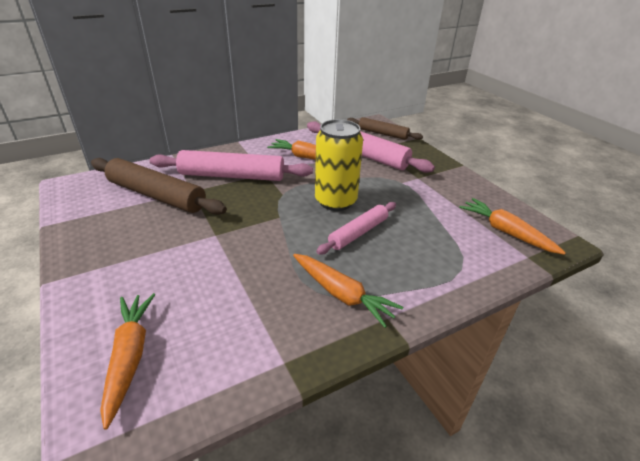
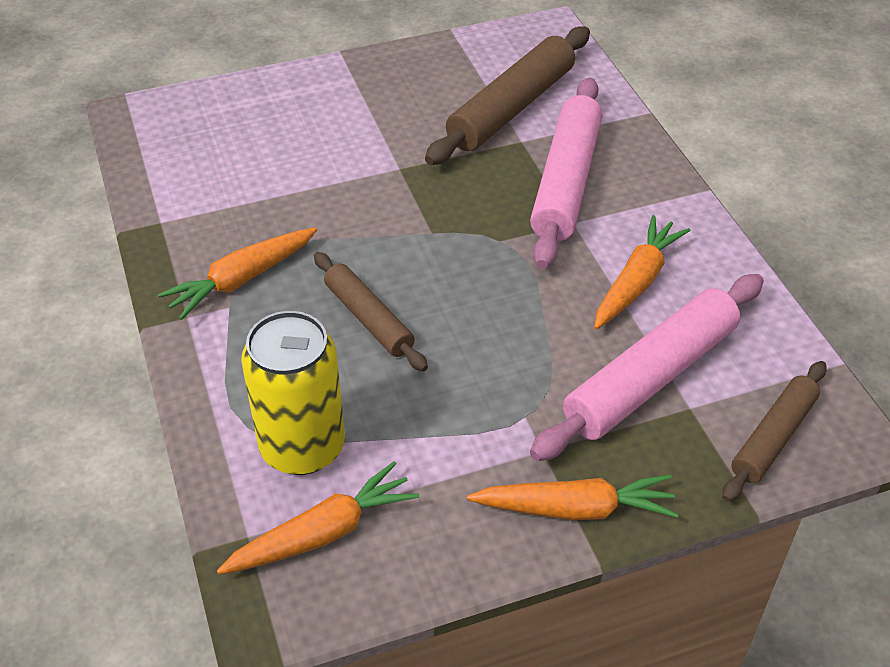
camera: 100 degrees right, 10 degrees up
orange carrot [100,293,156,430] -> orange carrot moved to [467,474,679,520]
yellow can [315,119,363,211] -> yellow can moved to [241,311,345,475]
pink rolling pin [316,202,396,255] -> brown rolling pin [314,252,428,372]

